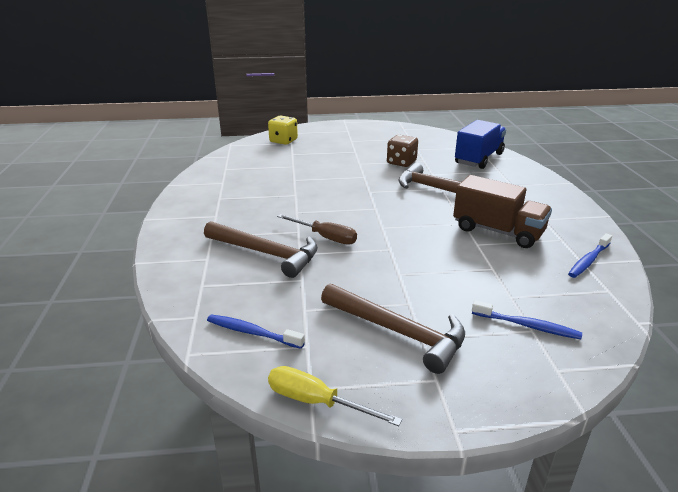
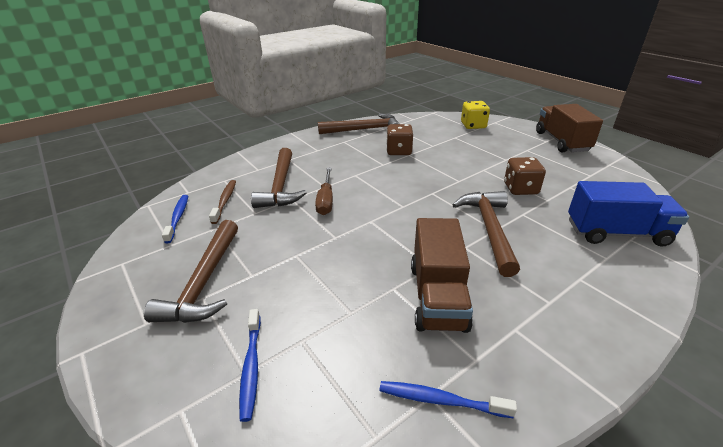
camera: 60 degrees right, 5 degrees up
yellow screwdriver [268,366,402,426] -> none
none -> brown toothbrush [209,180,236,224]
none -> brown hammer [318,114,400,134]
none -> brown dice [386,124,413,155]
none -> brown truck [536,104,603,153]

